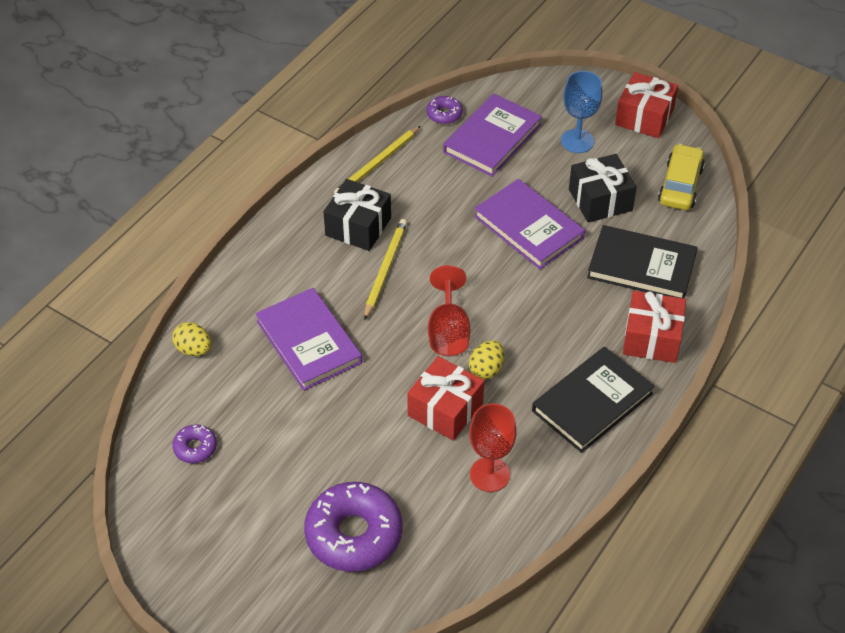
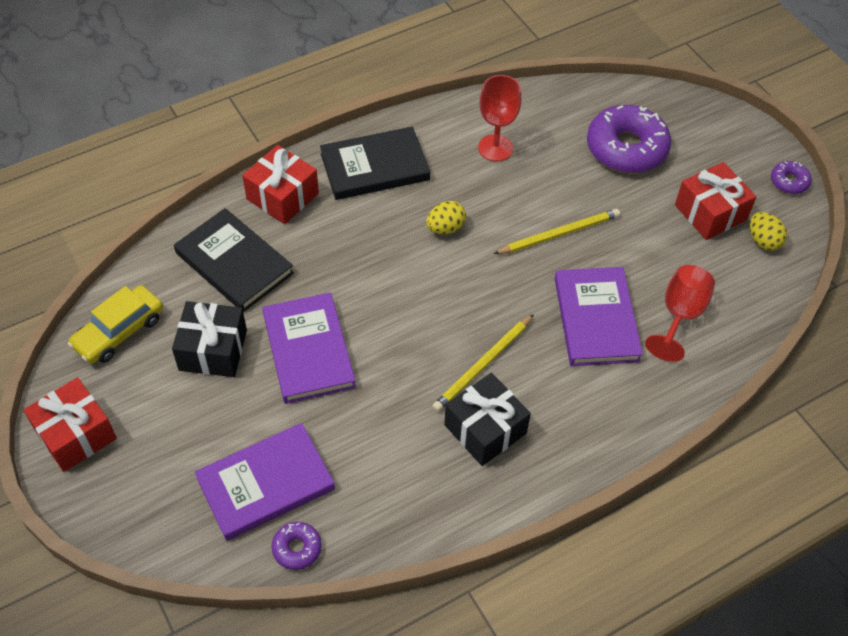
camera: 155 degrees left, 5 degrees up
yellow egg [172,322,211,356] -> yellow egg moved to [750,212,787,251]
purple donut [173,424,217,463] -> purple donut moved to [771,161,812,194]
yellow pencil [334,126,421,194] -> yellow pencil moved to [494,209,620,254]
red gift [407,356,484,441] -> red gift moved to [675,162,756,240]
red goblet [428,265,470,356] -> red goblet moved to [645,265,715,362]
blue goblet [561,71,603,153] -> none

